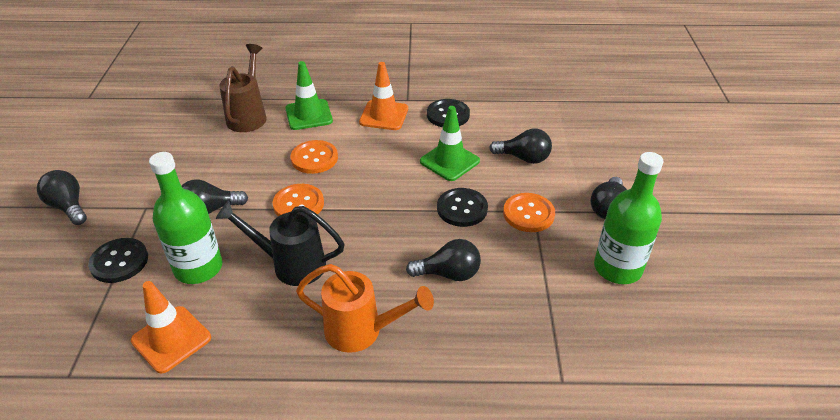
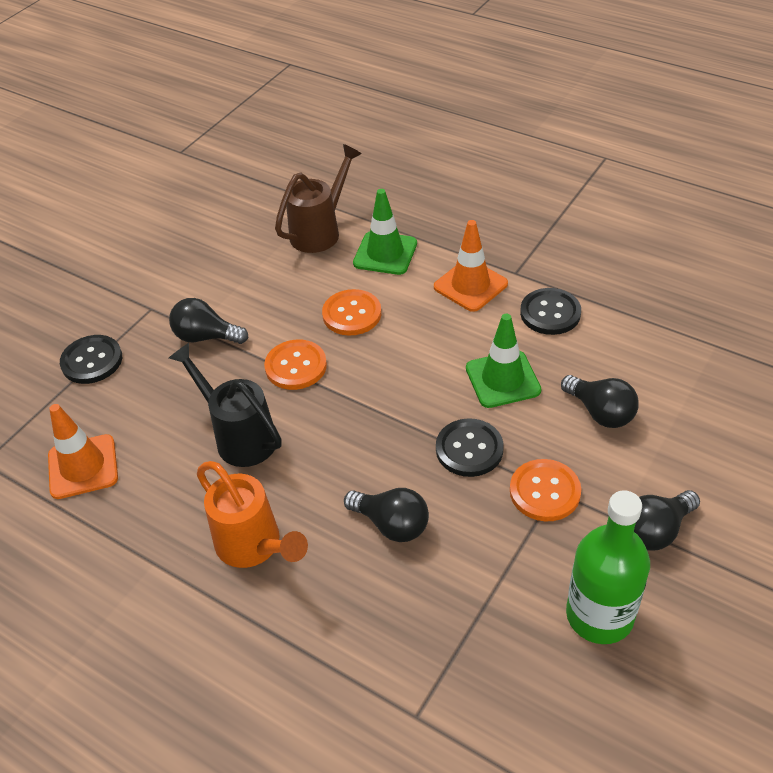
camera: 35 degrees right, 5 degrees up
black light bulb [37,170,87,225] -> none
green bottle [149,152,222,284] -> none

